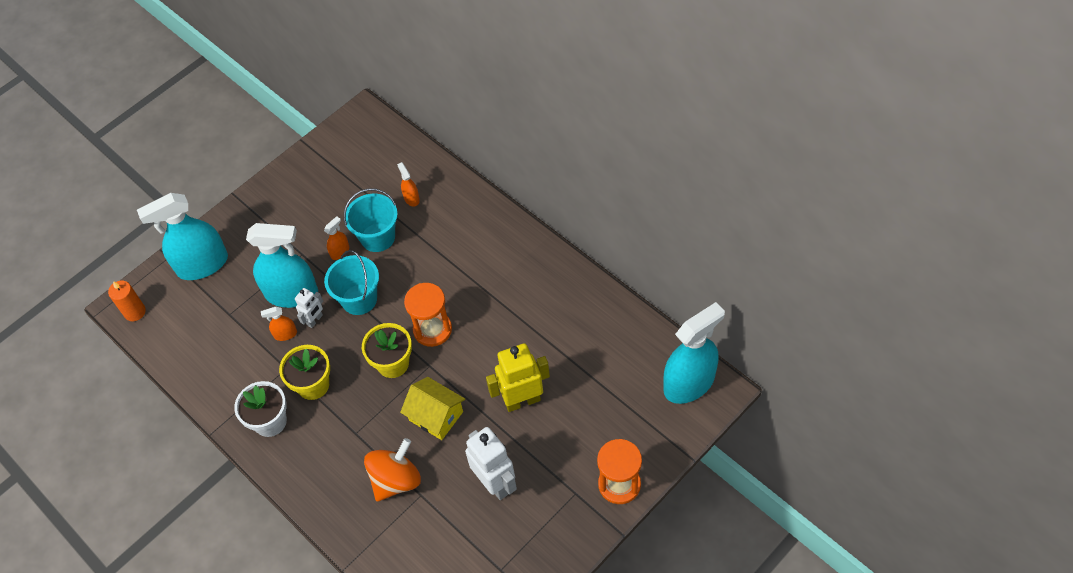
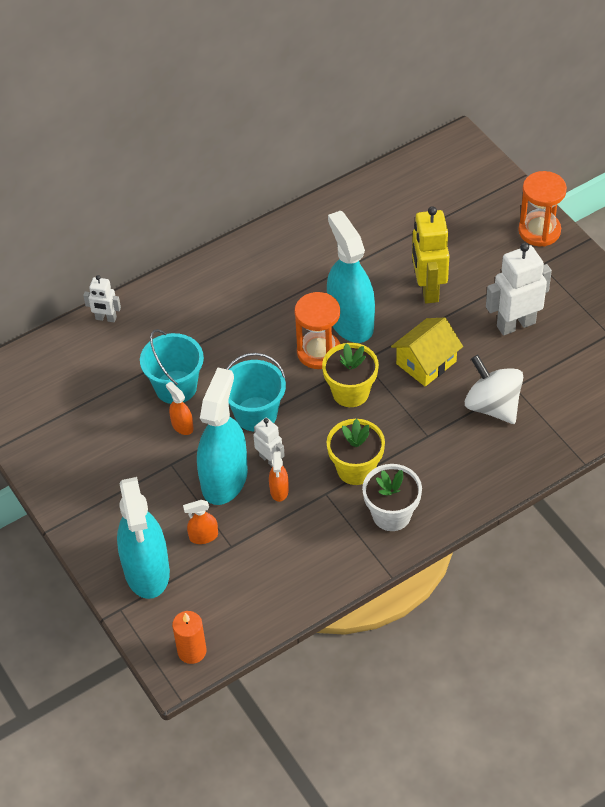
camera: 80 degrees left, 5 degrees down
orange spinning top [364,438,421,502] -> white spinning top [465,355,523,424]
orange spray bottle [397,162,420,206] -> orange spray bottle moved to [183,500,218,544]
turquoise spray bottle [663,302,725,404] -> turquoise spray bottle moved to [327,211,375,343]
none -> white robot [83,275,121,323]

